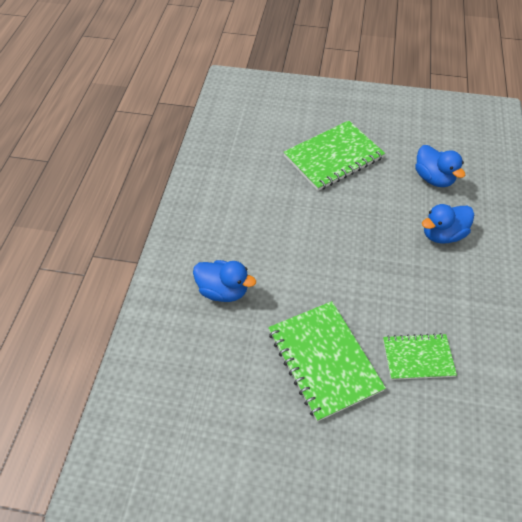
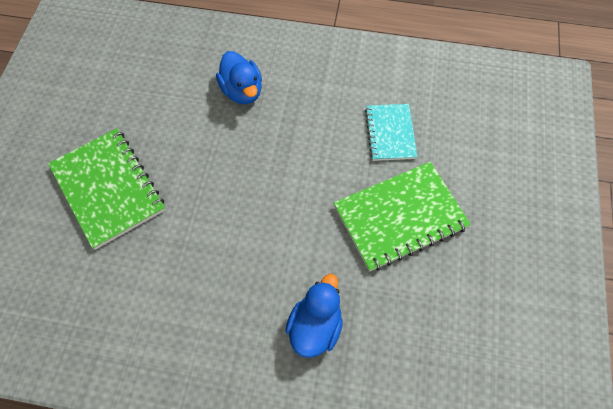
camera: 90 degrees left, 10 degrees up
green notebook [383,333,457,380] -> turquoise notebook [365,104,418,161]
blue duck [415,145,465,187] -> none

